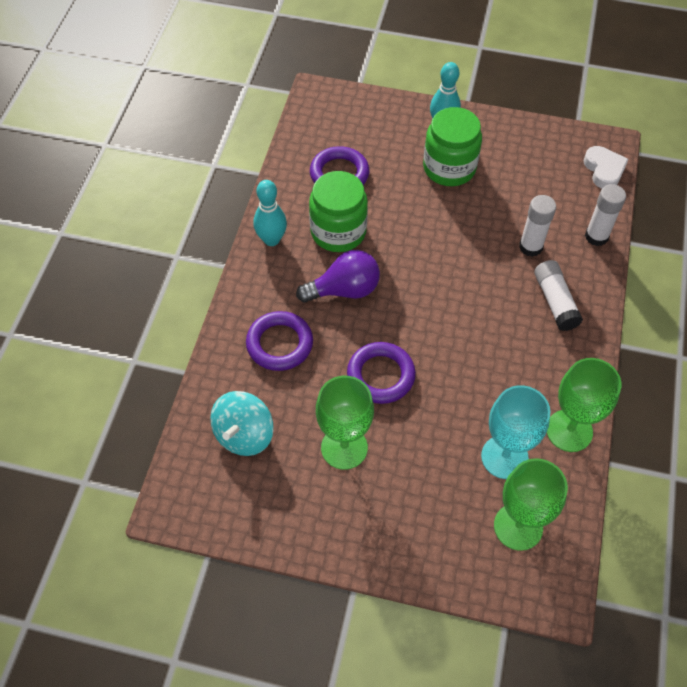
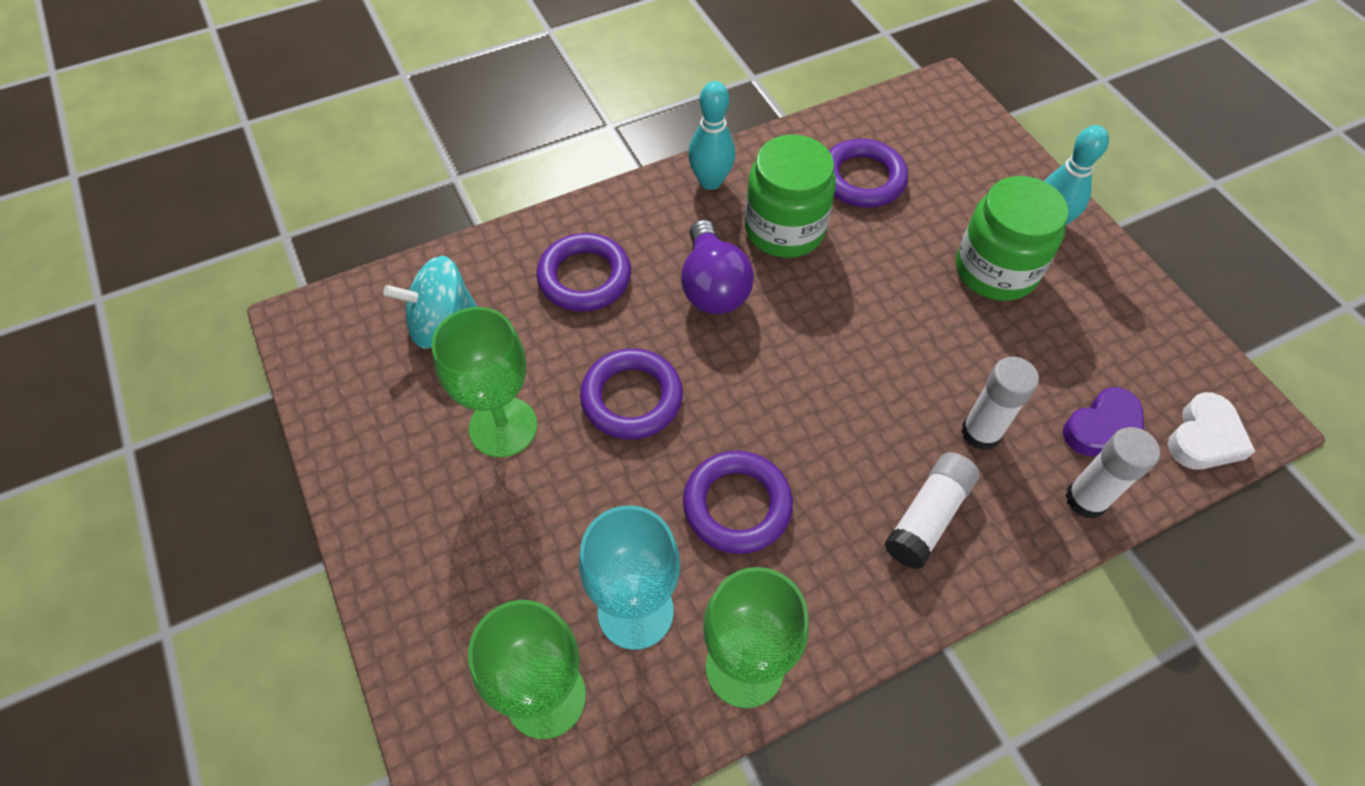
camera: 50 degrees right, 0 degrees up
purple light bulb [296,250,380,303] -> purple light bulb turned 45 degrees clockwise [681,220,754,314]
none -> purple ring [683,451,793,554]
none -> purple heart [1063,387,1144,457]

